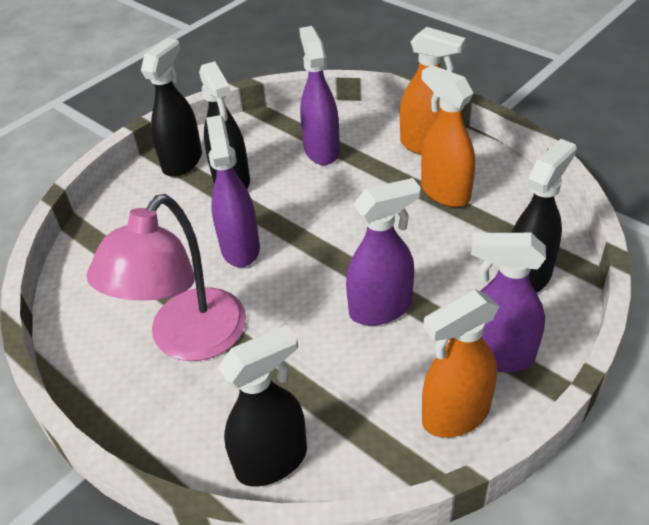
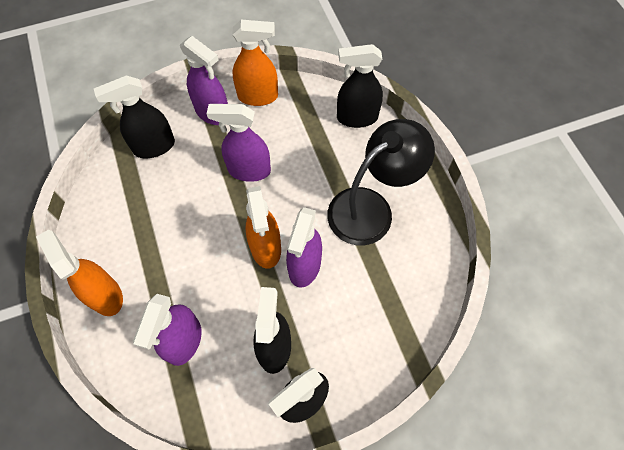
camera: 155 degrees left, 20 degrees up
pink lamp [87,194,246,361] -> black lamp [327,119,435,245]
orange spray bottle [421,65,475,207] -> orange spray bottle moved to [245,186,281,269]

